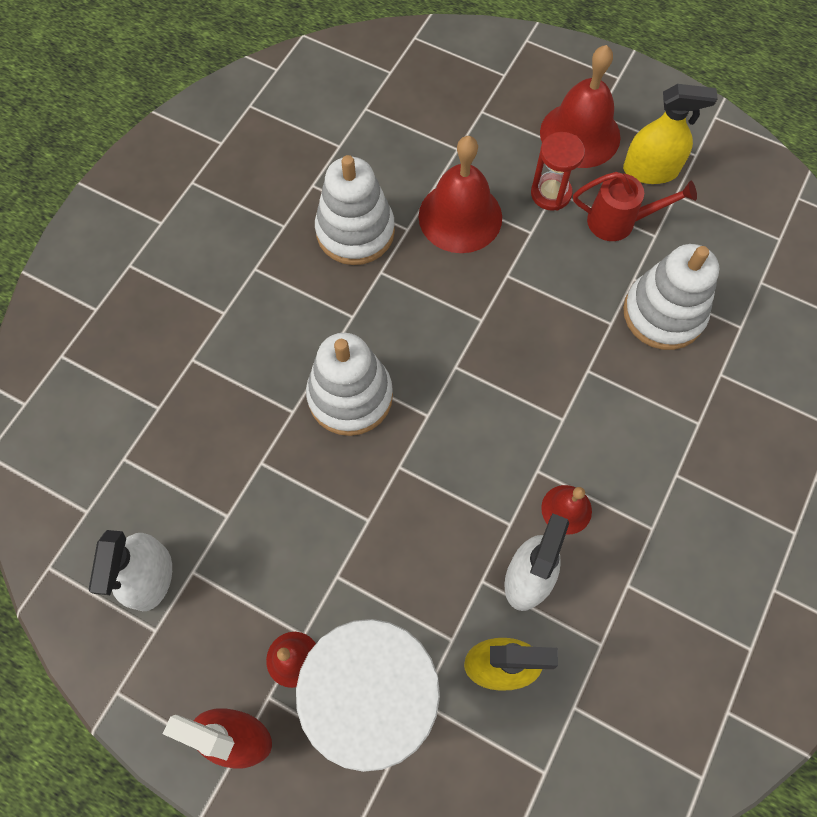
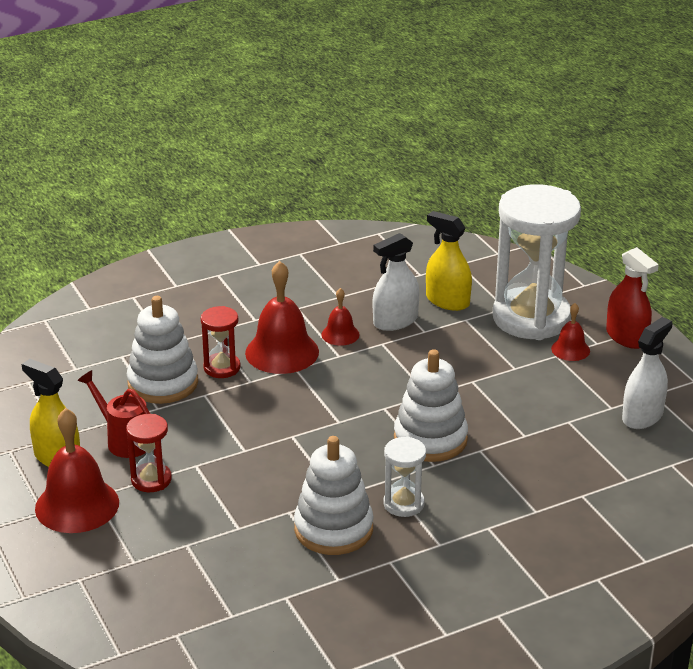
camera: 145 degrees left, 35 degrees down
red bell [419,136,502,253] -> red bell moved to [245,261,319,374]
none -> red hourglass [201,306,240,378]
none -> white hourglass [383,437,426,517]

